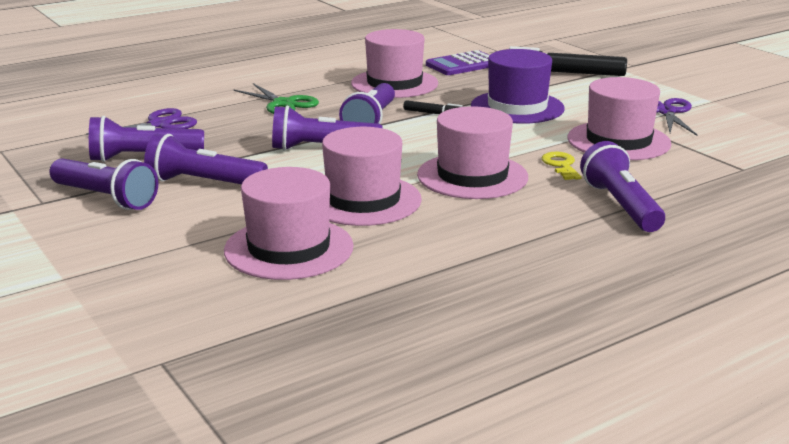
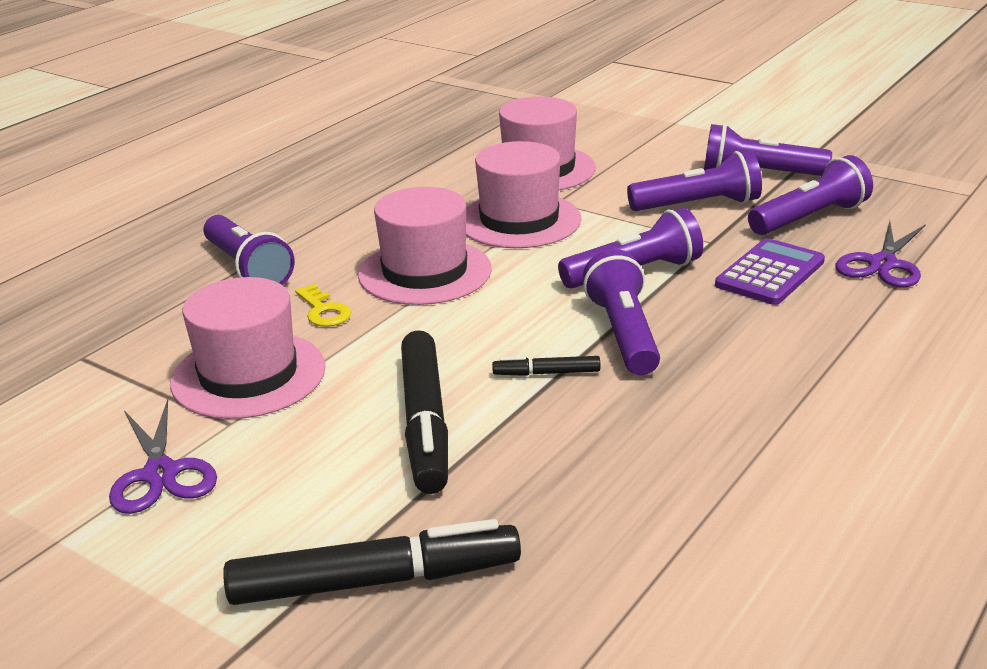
camera: 160 degrees right, 5 degrees up
green scissors [233,83,319,114] -> none
pink hat [351,29,438,98] -> none
purple calculator [426,50,489,75] -> purple calculator moved to [715,238,825,305]
purple hat [471,49,565,124] -> black marker [401,330,448,494]

